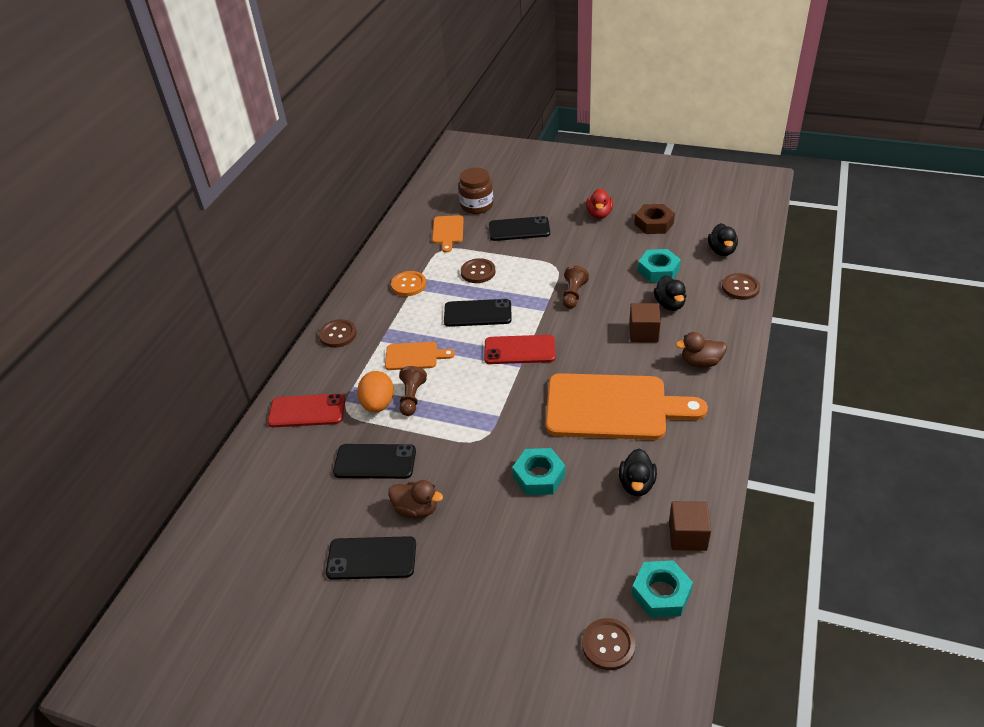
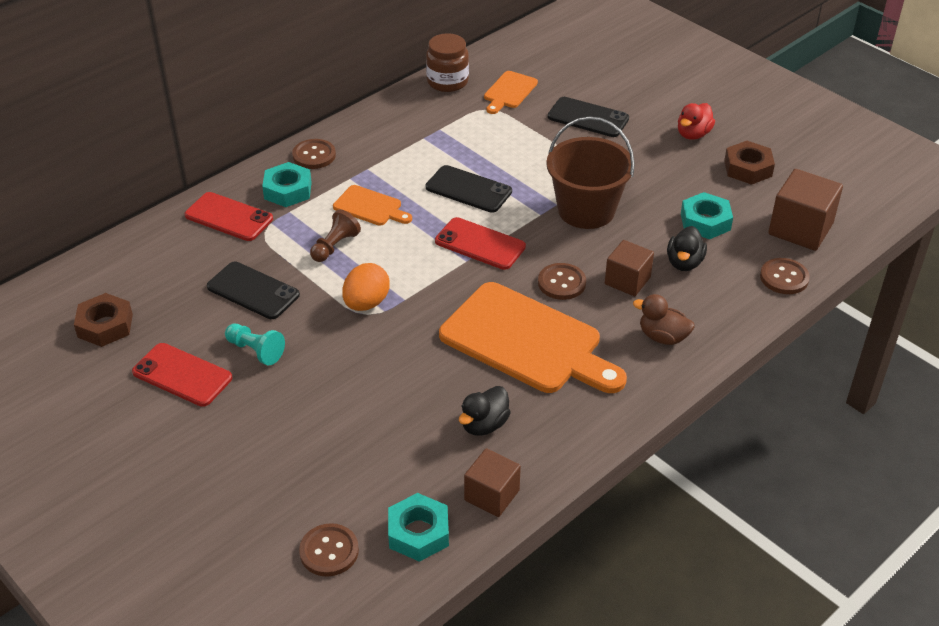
camera: 25 degrees right, 0 degrees up
black phone [326,536,416,580] -> red phone [132,343,232,407]
orange egg [357,371,394,413] -> orange egg moved to [342,263,390,311]
brown duck [388,480,443,518] -> turquoise pawn [225,324,285,365]
orange button [391,271,426,296] -> none
brown jar [458,168,493,214] -> brown jar moved to [426,33,469,92]
brown button [461,258,495,283] -> brown button moved to [538,263,586,300]
turquoise nut [512,448,566,495] -> turquoise nut moved to [262,162,312,207]
brown pawn [563,266,589,309] -> brown bucket [546,116,635,229]
black duck [708,223,738,256] -> brown cube [768,169,843,251]
none -> brown nut [74,293,133,347]

